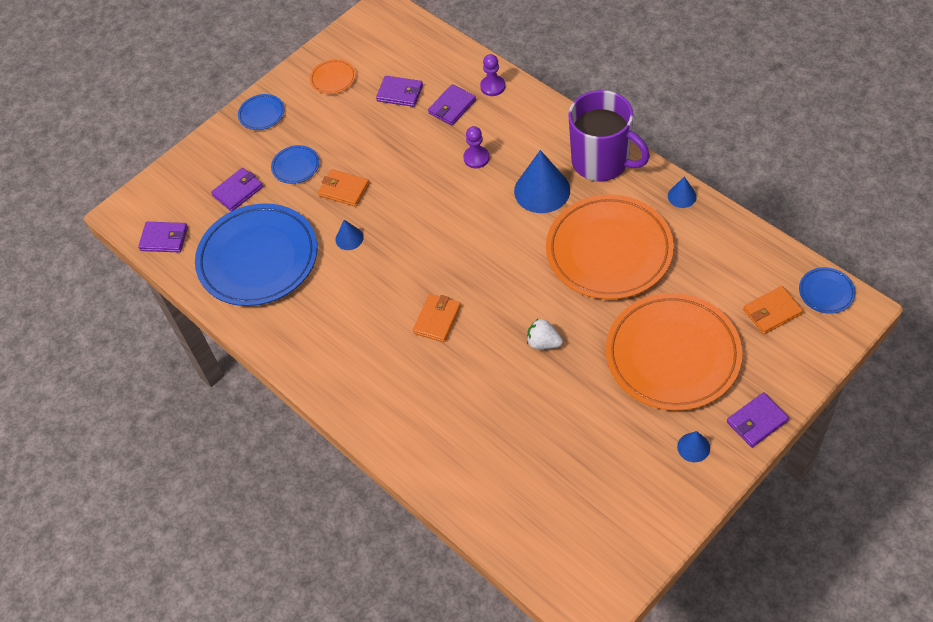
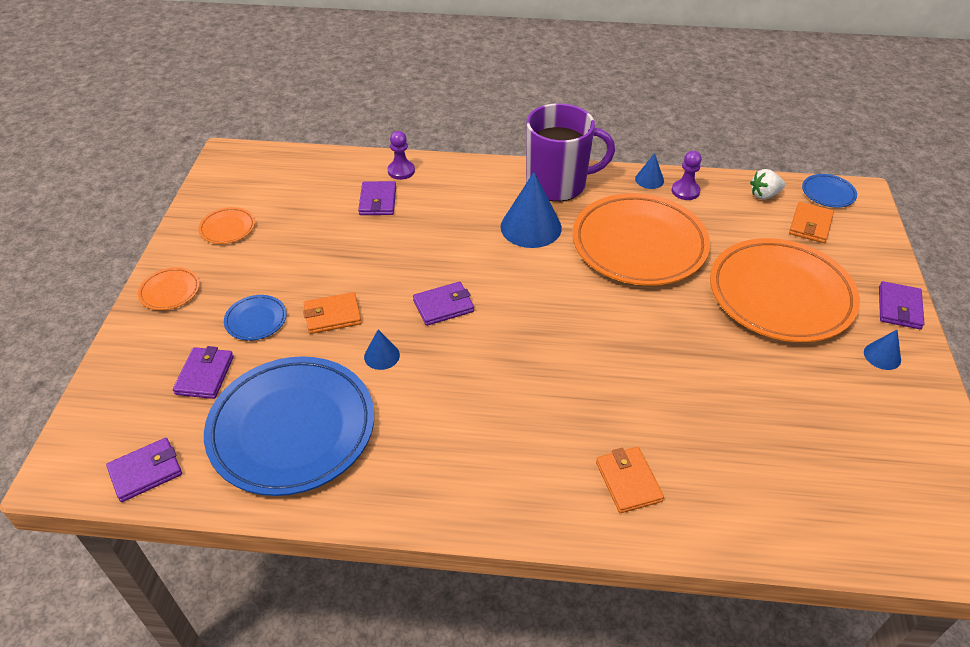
camera: 45 degrees left, 10 degrees down
blue plate [238,94,285,130] -> orange plate [138,267,200,310]
purple wallet [376,76,423,107] -> purple wallet moved to [413,282,474,326]
orange wallet [413,294,461,342] -> orange wallet moved to [596,447,664,513]
purple pawn [463,126,490,169] -> purple pawn moved to [672,151,702,200]
white strawberry [527,318,563,349] -> white strawberry moved to [750,169,785,200]

